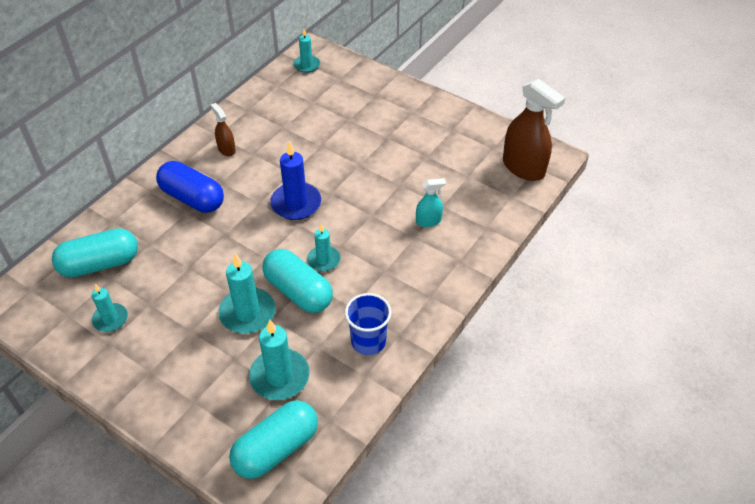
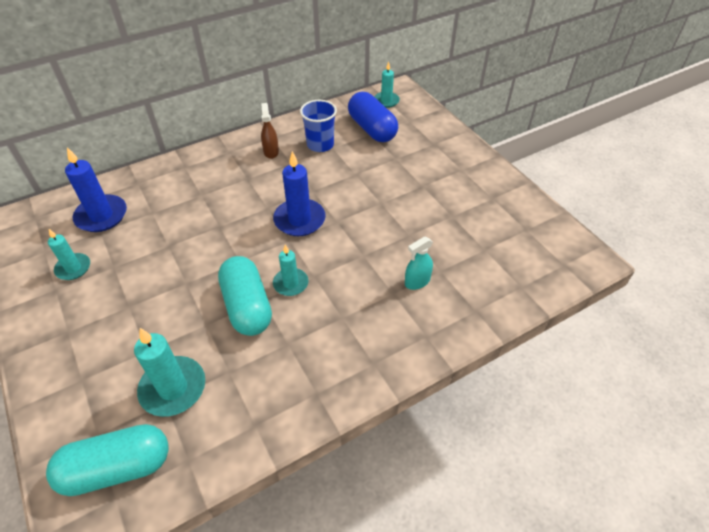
camera: 25 degrees right, 0 degrees up
turquoise capsule [52,228,138,278] -> blue candle [65,147,127,232]
blue capsule [156,161,224,213] -> blue capsule moved to [348,92,398,142]
turquoise candle [218,254,276,334] -> none
blue cup [345,293,391,355] -> blue cup moved to [300,100,337,152]
turquoise spray bottle [416,178,446,227] -> turquoise spray bottle turned 135 degrees clockwise [405,237,433,290]
brown spray bottle [503,79,565,181] -> none

